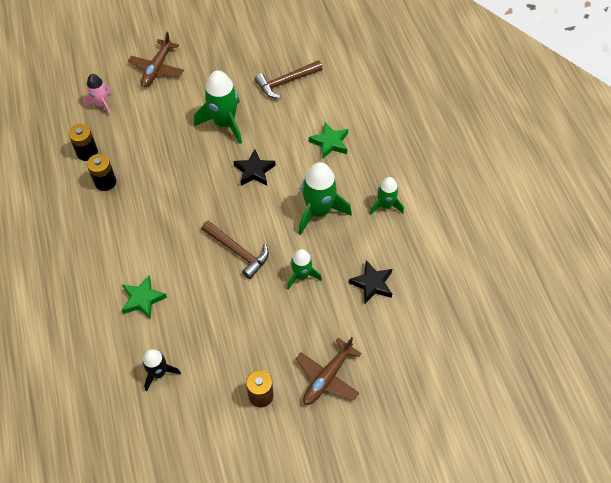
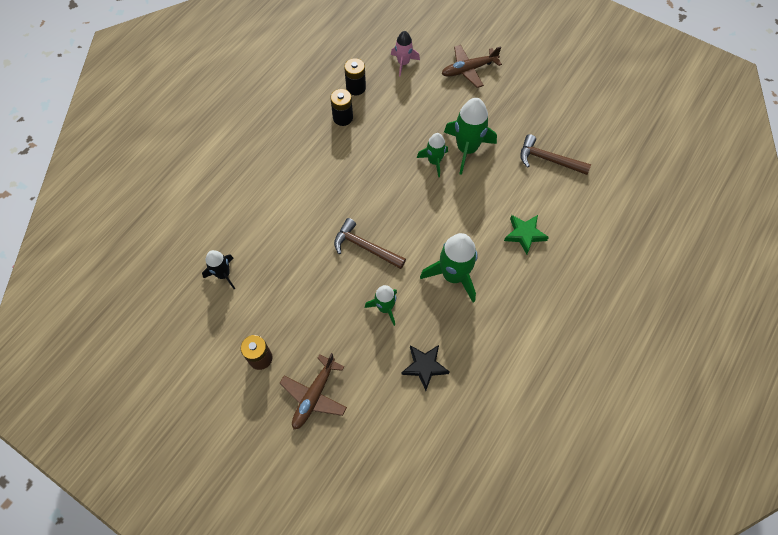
camera: 50 degrees right, 5 degrees up
green star [122,275,167,319] -> none
brown hammer [201,220,269,279] -> brown hammer turned 120 degrees clockwise [334,218,406,269]
black star [233,149,276,186] -> none
brown plane [296,337,362,405] -> brown plane turned 60 degrees counterclockwise [280,353,347,430]
green rocket [369,177,404,215] -> green rocket moved to [417,133,448,177]

